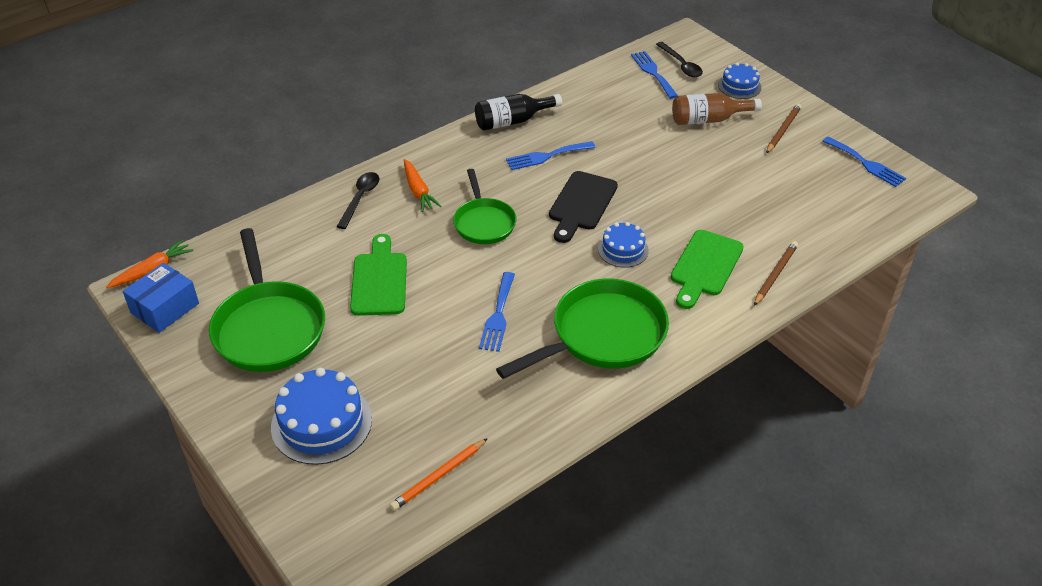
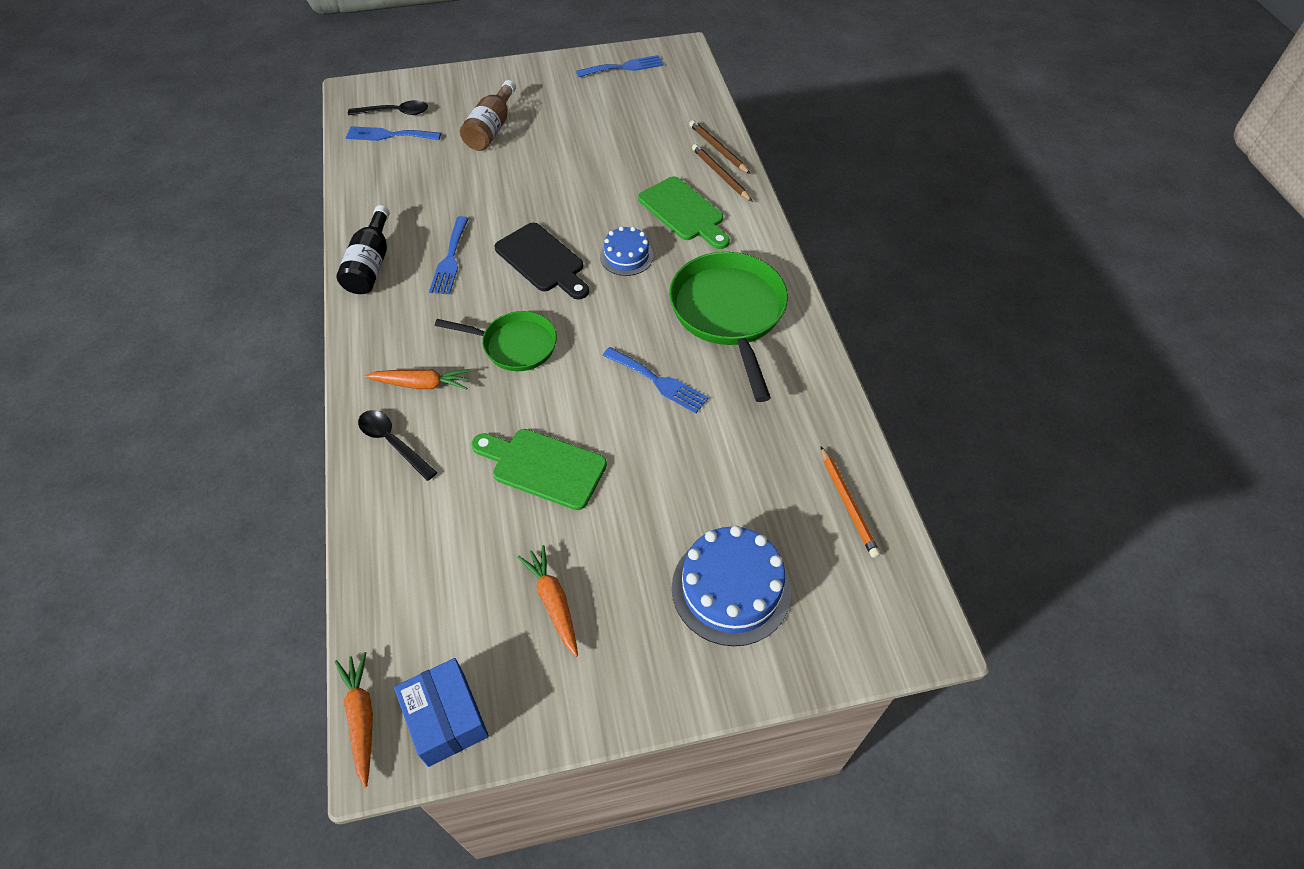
camera: 65 degrees left, 10 degrees up
green pan [209,228,325,372] -> orange carrot [517,545,578,657]
blue cake [718,62,761,99] -> none
brown pencil [766,104,801,153] -> brown pencil moved to [689,120,750,174]

